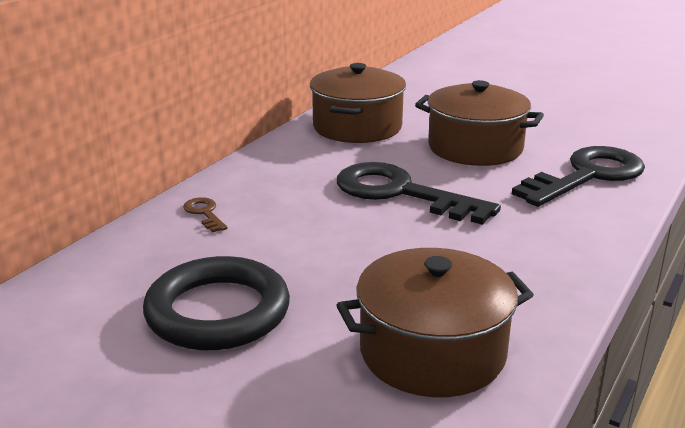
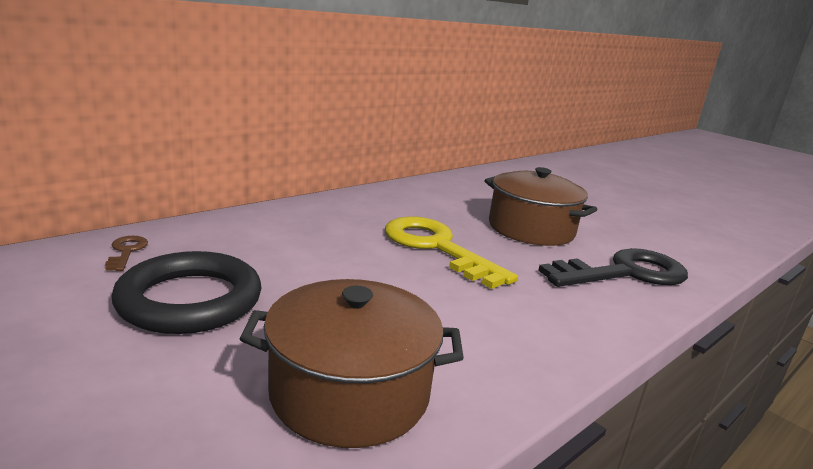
camera: 15 degrees right, 5 degrees down
brown key [183,197,228,232] -> brown key moved to [105,236,148,271]
brown pot [310,63,406,143] -> none
black key [337,162,501,225] -> yellow key [385,216,518,289]

